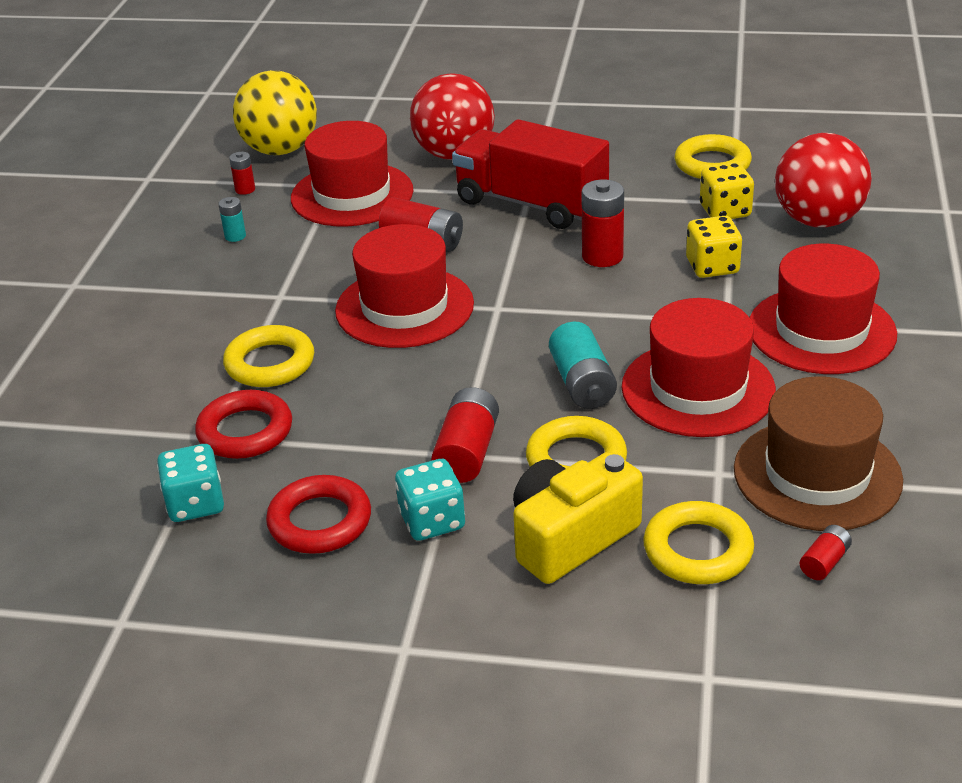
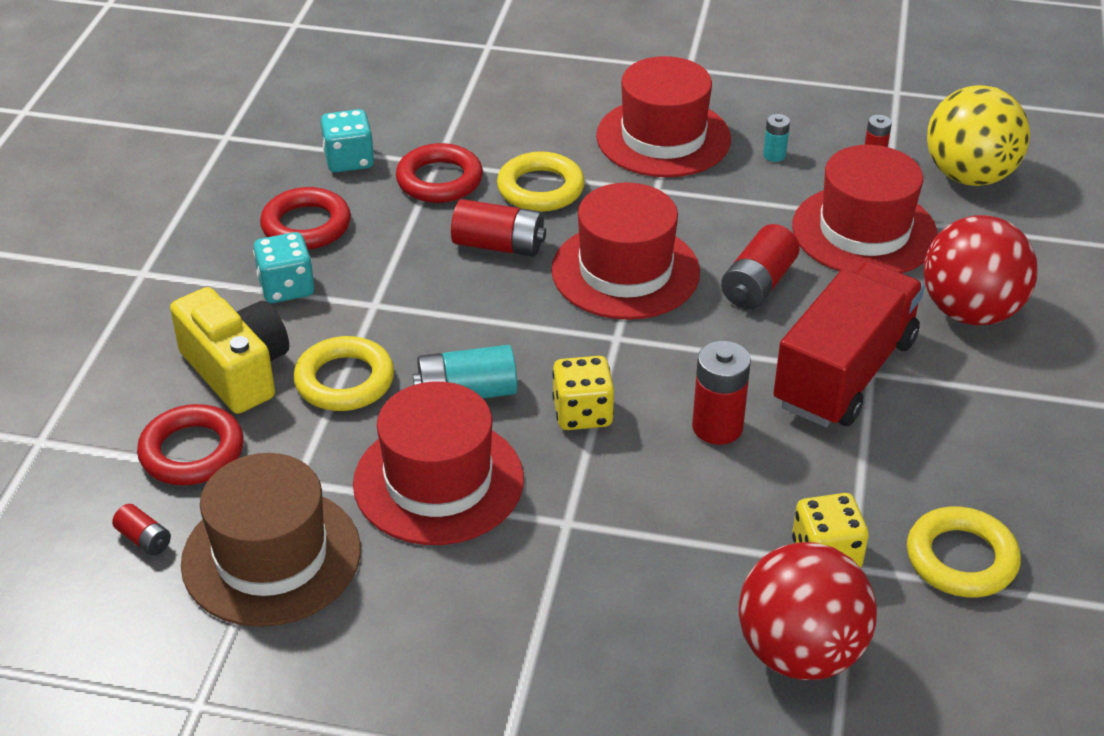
camera: 90 degrees right, 5 degrees up
red battery [431,387,499,483] -> red battery moved to [451,199,546,257]
yellow ring [643,501,754,584] -> red ring [137,404,244,485]
yellow dice [686,216,742,278] -> yellow dice moved to [552,356,614,430]
red hat [749,244,897,374] -> red hat moved to [596,56,731,177]

